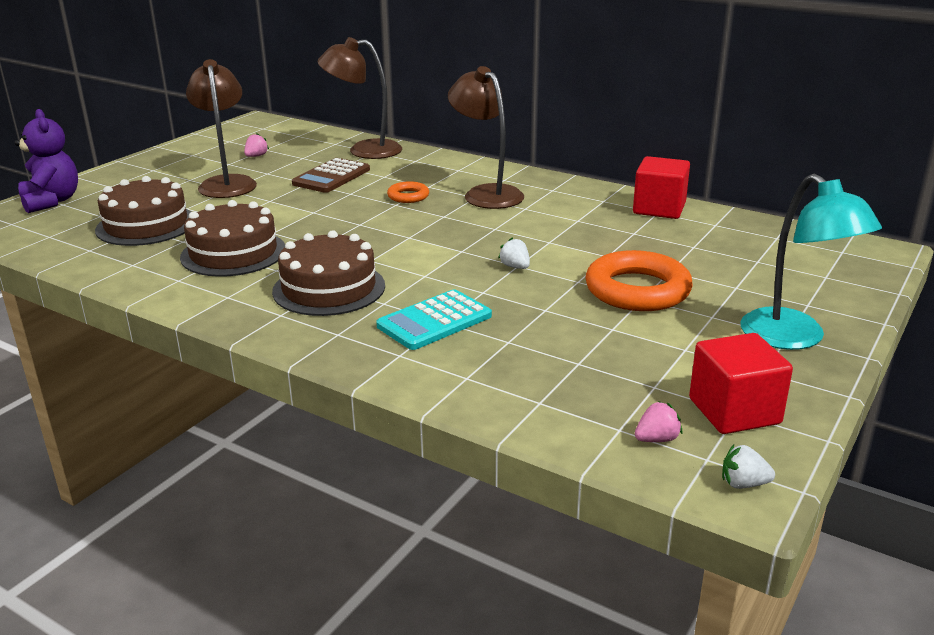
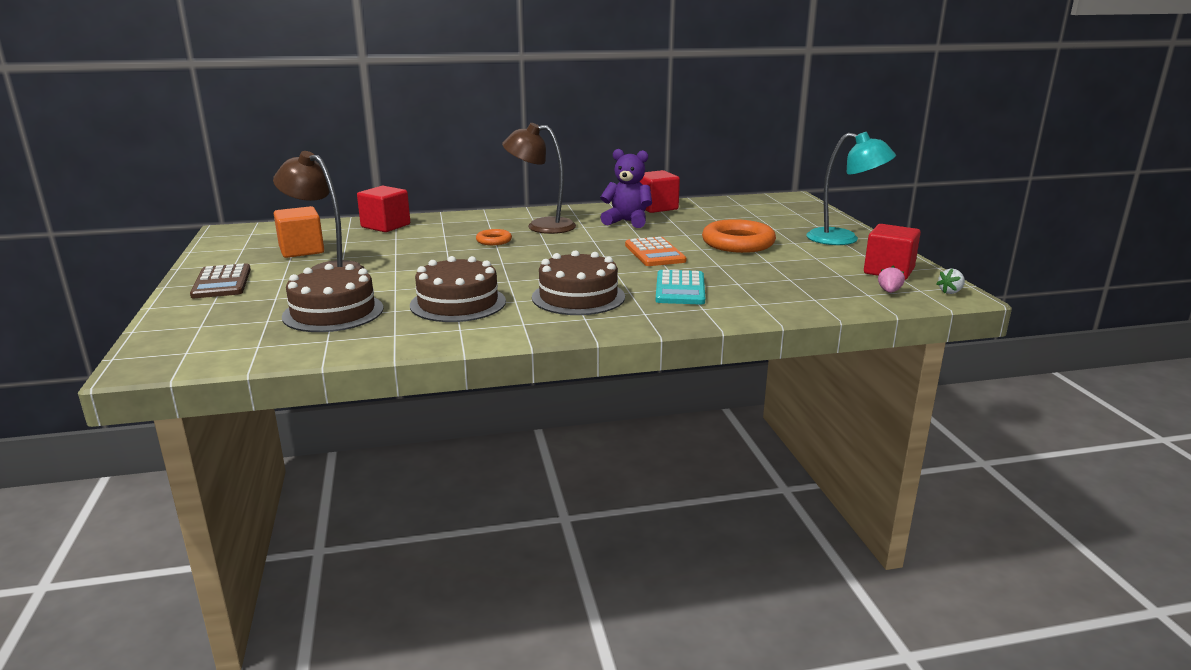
camera: 45 degrees left, 5 degrees down
purple teddy bear [14,109,78,213] -> purple teddy bear moved to [600,149,652,228]
pink strawberry [244,133,269,157] -> orange cube [274,206,324,258]
brown calculator [292,158,370,193] -> brown calculator moved to [190,263,251,298]
brown lamp [317,37,402,159] -> red cube [357,186,410,232]
white strawberry [498,237,530,269] -> orange calculator [625,237,686,266]

